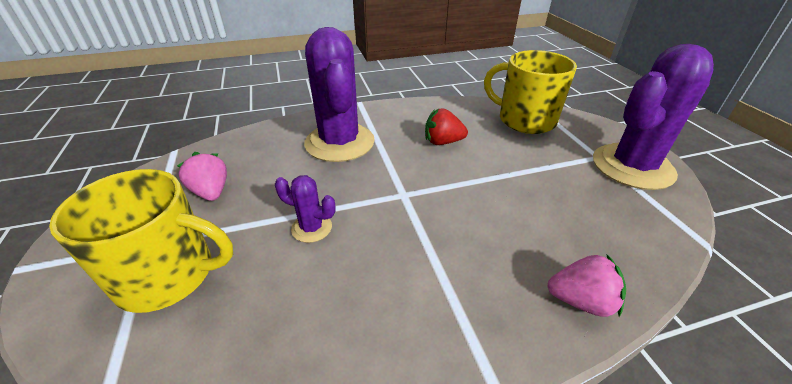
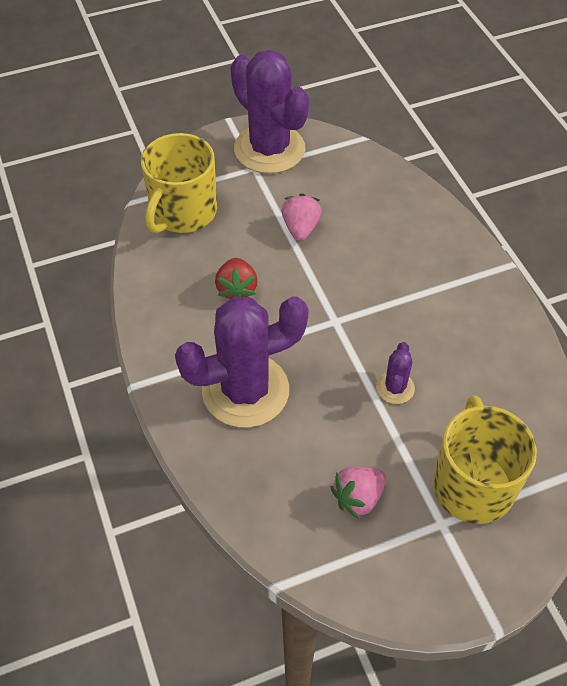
camera: 95 degrees left, 15 degrees up
pink strawberry [547,255,626,317] -> pink strawberry moved to [282,193,322,241]

